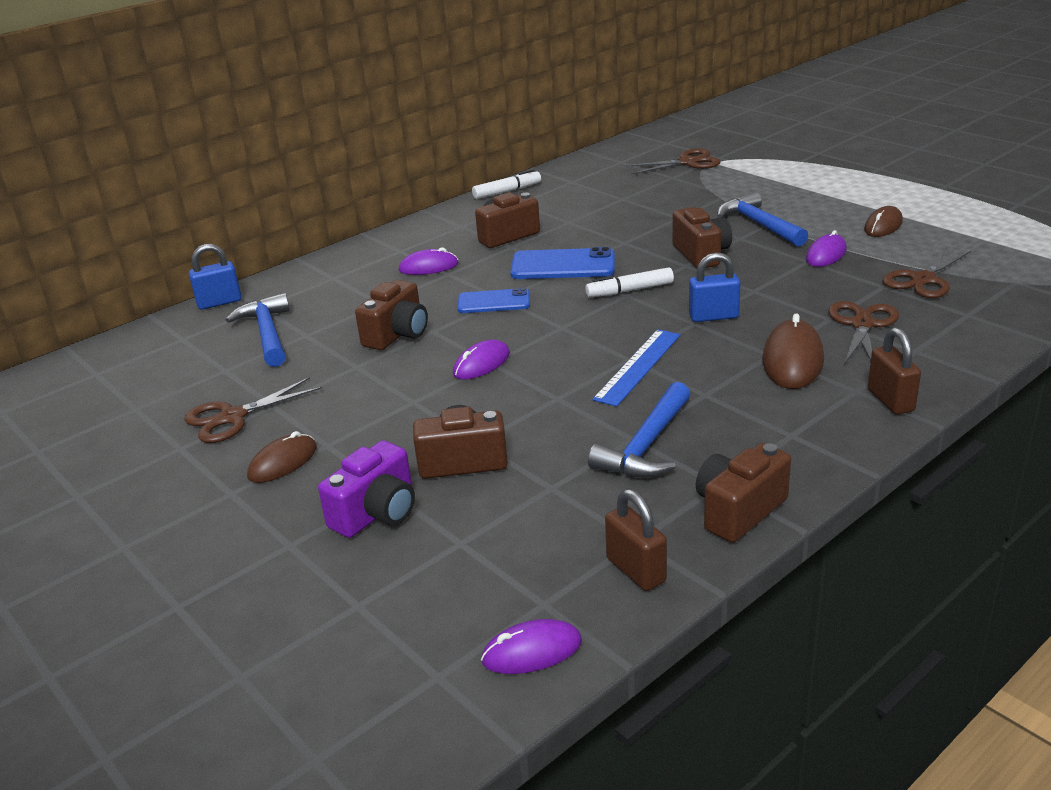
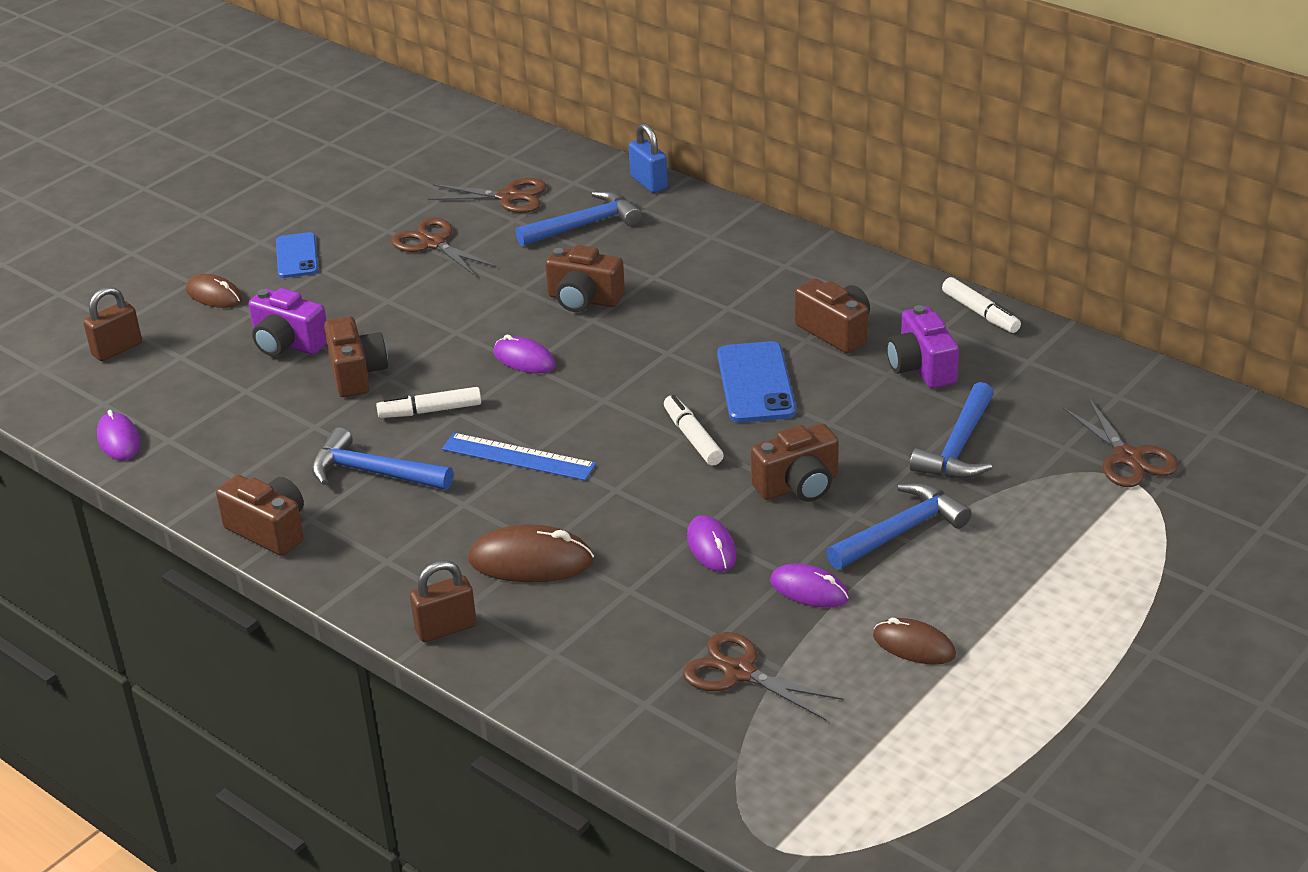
camera: 80 degrees right, 5 degrees up
brown mouse [247,431,317,483] -> brown mouse moved to [186,274,243,308]
purple mouse [399,247,458,275] -> purple mouse moved to [687,515,736,572]
blue phone [458,288,530,313] -> blue phone moved to [276,232,318,278]
brown padlock [605,489,667,591] -> brown padlock moved to [83,286,142,361]
blue padlock [689,252,740,322] -> none
brown scissors [828,301,899,364] -> brown scissors moved to [428,178,547,213]
none -> white marker [376,387,481,418]
none -> purple camera [887,305,959,388]
none -> blue hammer [910,382,994,479]

